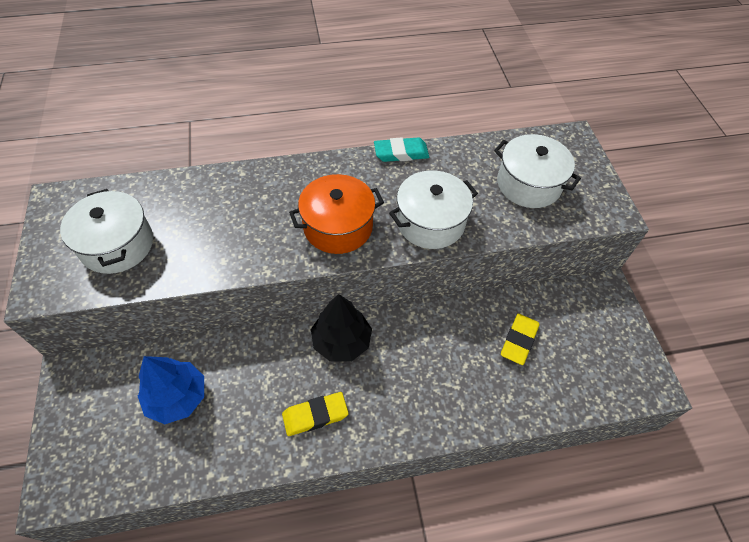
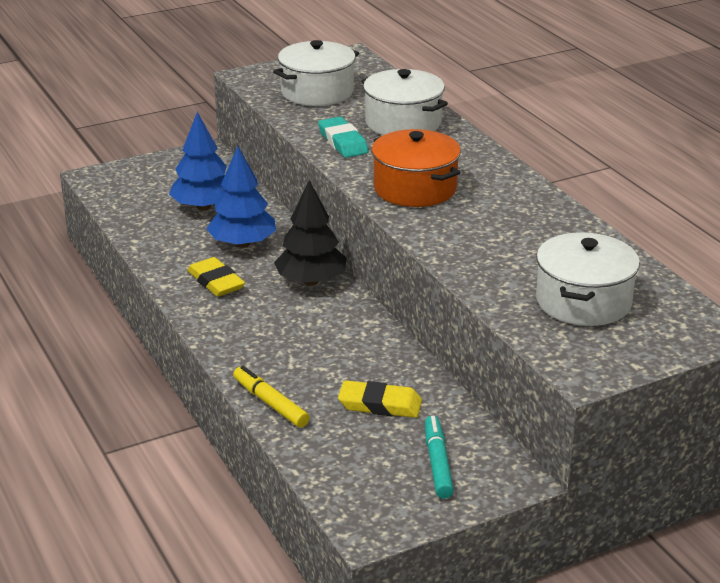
camera: 75 degrees right, 25 degrees down
turquoise eraser [374,137,429,162] -> turquoise eraser moved to [318,117,369,158]
white pot [389,170,478,249] -> white pot moved to [361,69,448,135]
none -> blue tree [206,146,276,248]
none -> yellow marker [233,366,310,427]
none -> turquoise marker [425,416,454,499]

